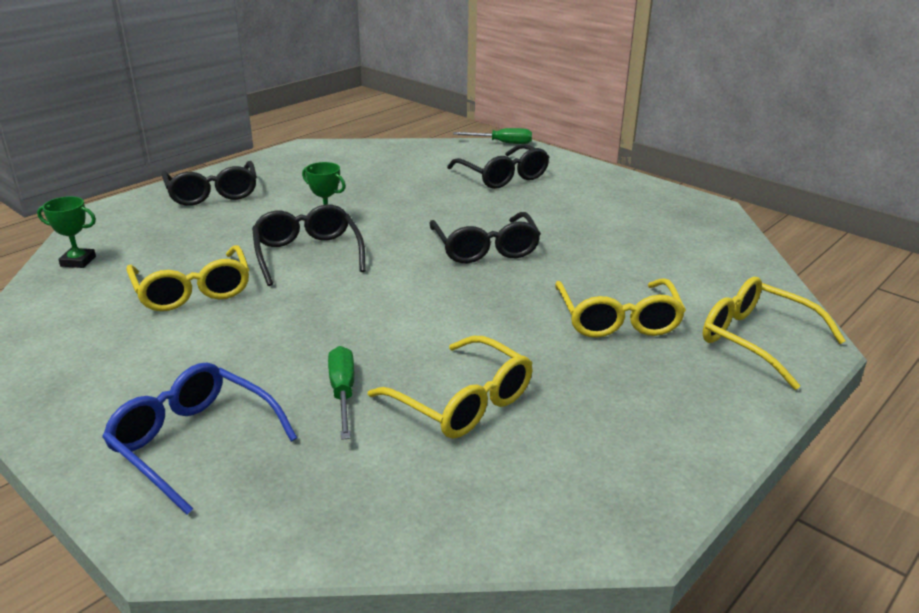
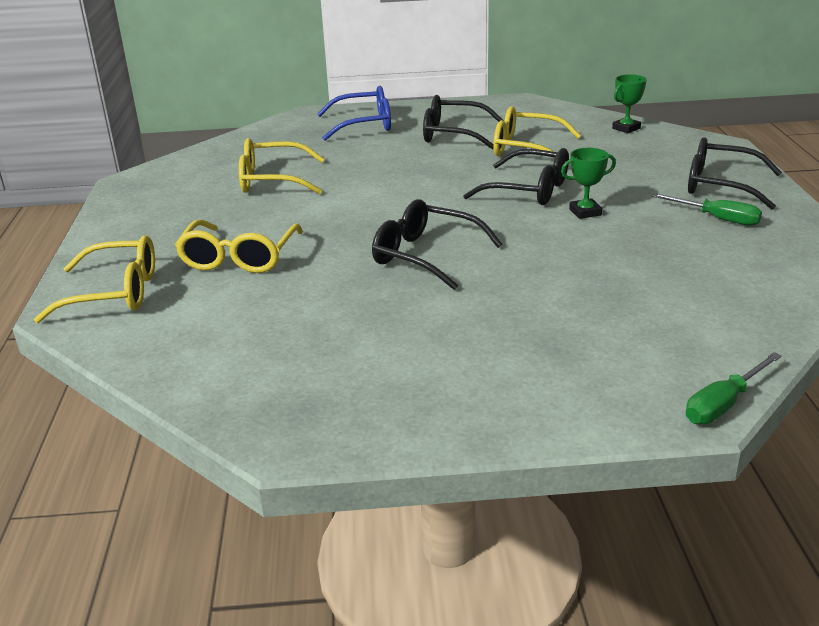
camera: 135 degrees right, 0 degrees up
green screwdriver [328,346,354,440] -> green screwdriver moved to [652,193,762,226]
black glasses [447,144,549,189] -> black glasses moved to [423,95,504,149]
yellow glasses [555,278,686,338] -> yellow glasses turned 120 degrees counterclockwise [175,220,303,273]

